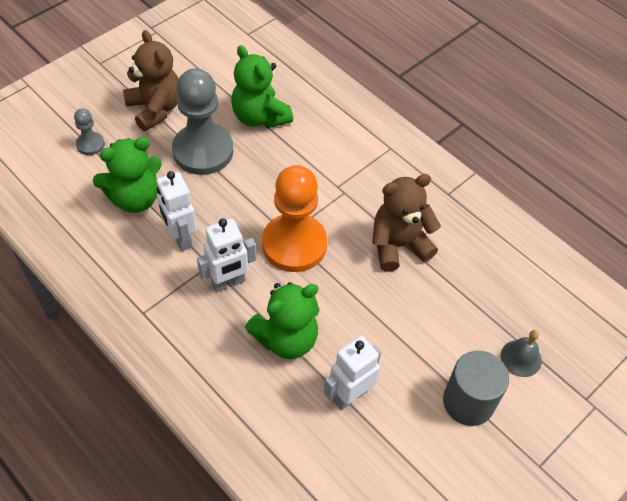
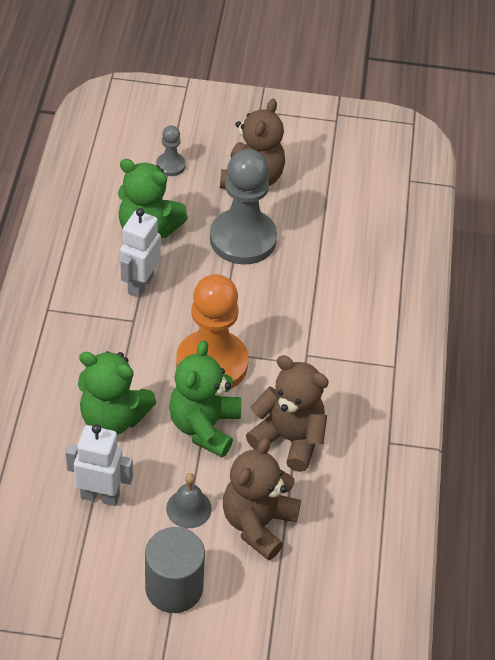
camera: 50 degrees right, 5 degrees down
white robot [197,218,256,293] -> none
green teddy bear [231,45,293,128] -> green teddy bear moved to [169,340,241,458]
grey bell [501,330,542,377] -> grey bell moved to [166,473,212,528]
none -> brown teddy bear [223,438,301,561]

